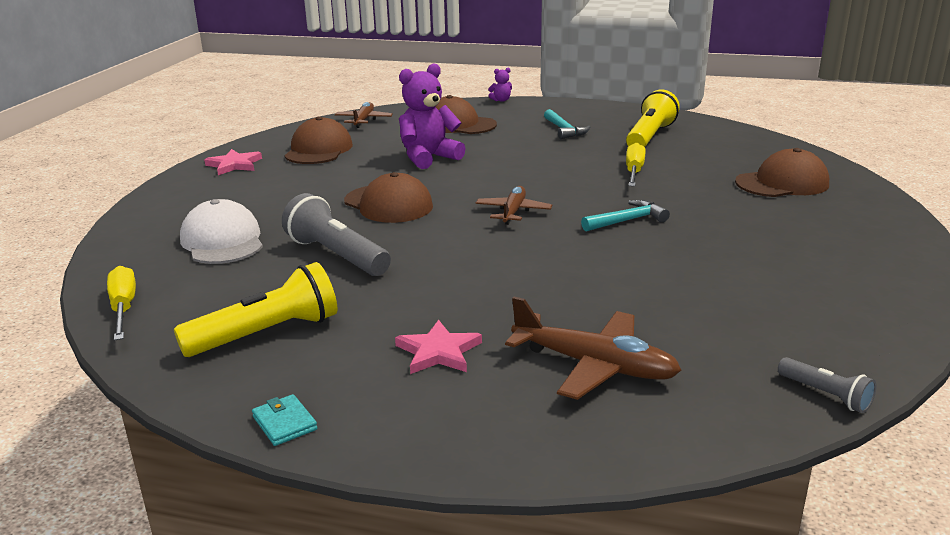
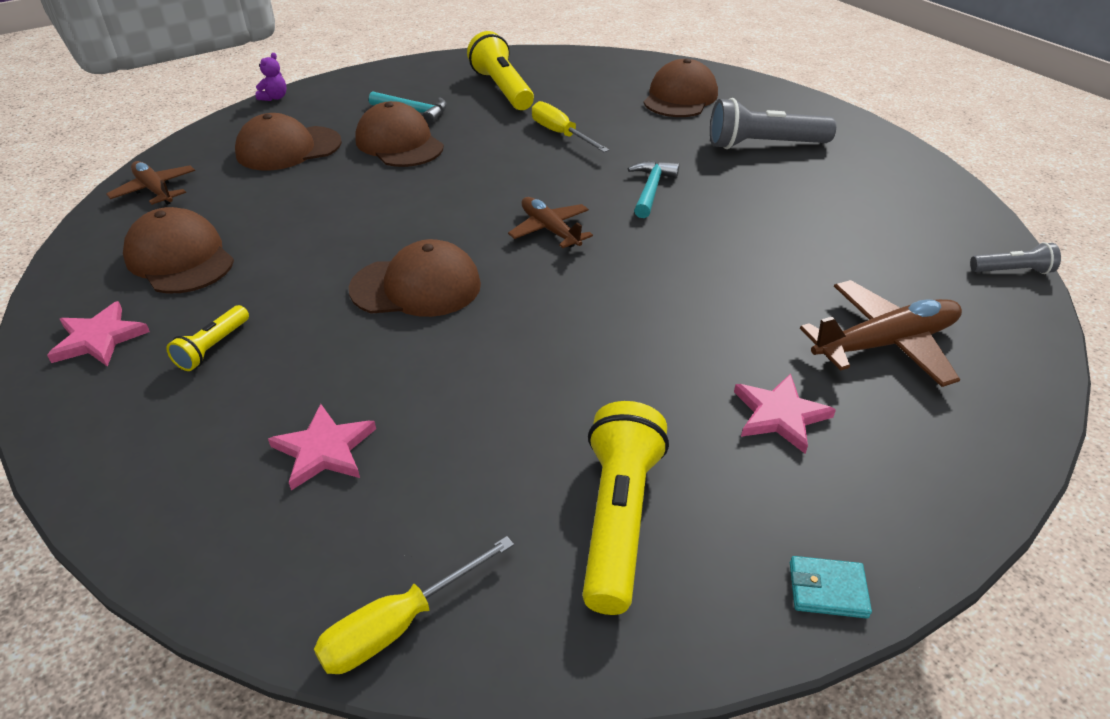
camera: 50 degrees left, 15 degrees up
yellow screwdriver [107,266,136,341] -> yellow screwdriver turned 60 degrees counterclockwise [314,536,514,674]
white cap [180,199,263,264] -> pink star [268,404,376,490]
grey flashlight [282,193,391,276] -> grey flashlight moved to [710,98,836,149]
purple teddy bear [399,63,466,169] -> none
none -> yellow flashlight [166,305,249,371]
none -> brown cap [355,101,444,167]

